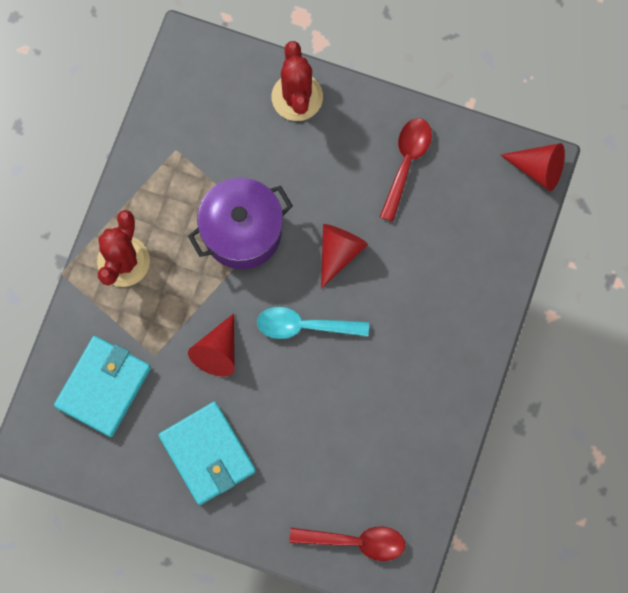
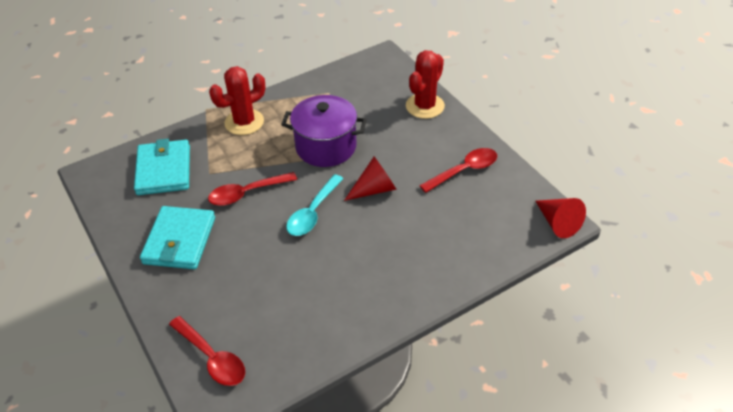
camera: 40 degrees right, 30 degrees down
turquoise wallet [54,336,151,437] -> turquoise wallet turned 75 degrees counterclockwise [134,139,190,195]
red cone [188,313,235,376] -> red spoon [208,172,297,206]
turquoise spoon [257,307,369,339] -> turquoise spoon turned 105 degrees counterclockwise [286,174,344,236]

